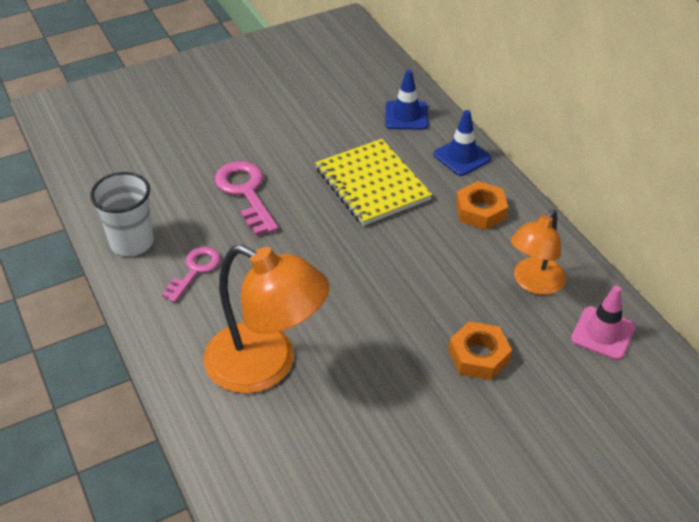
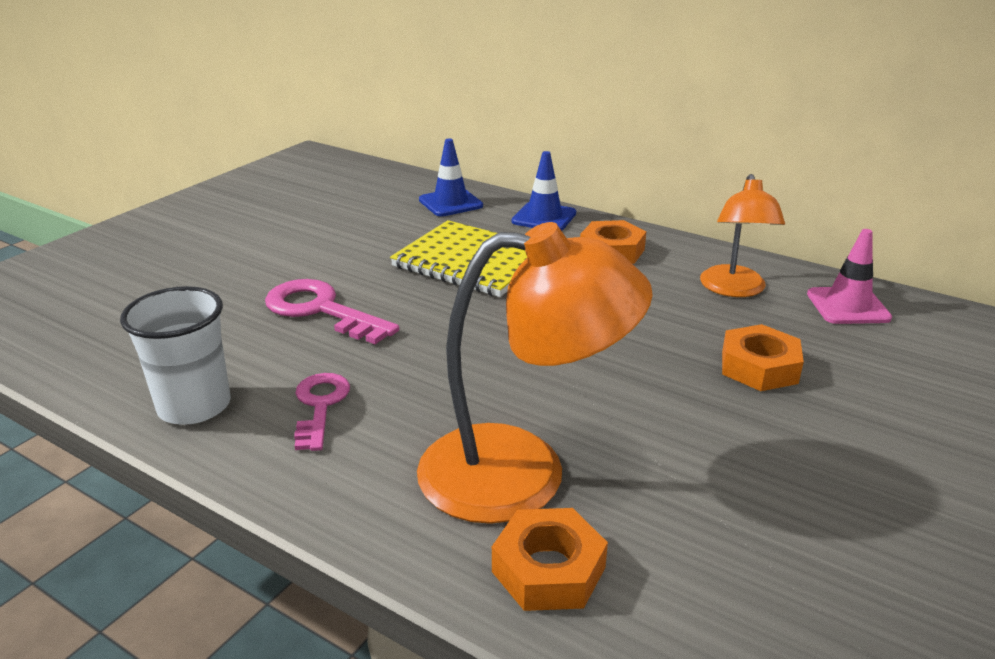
camera: 30 degrees left, 15 degrees down
none -> orange nut [492,508,608,611]

